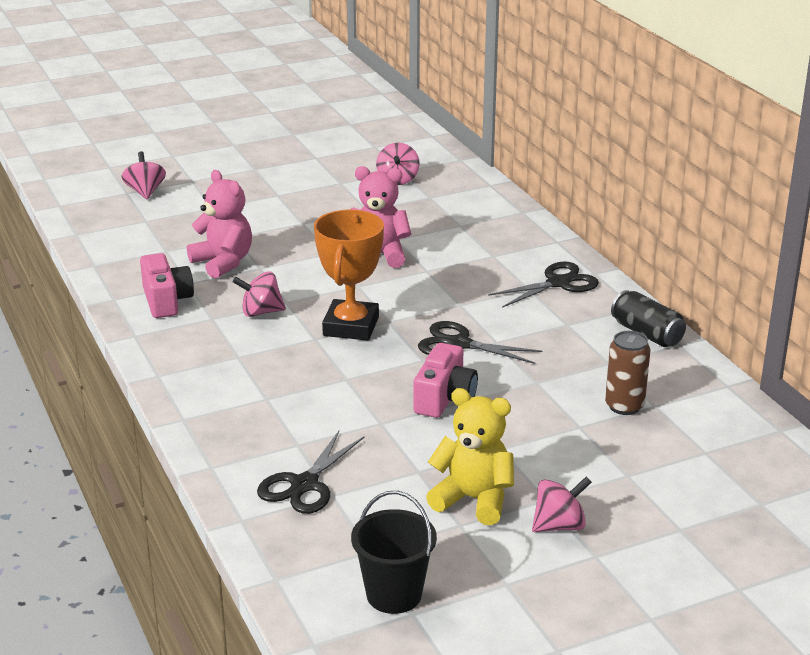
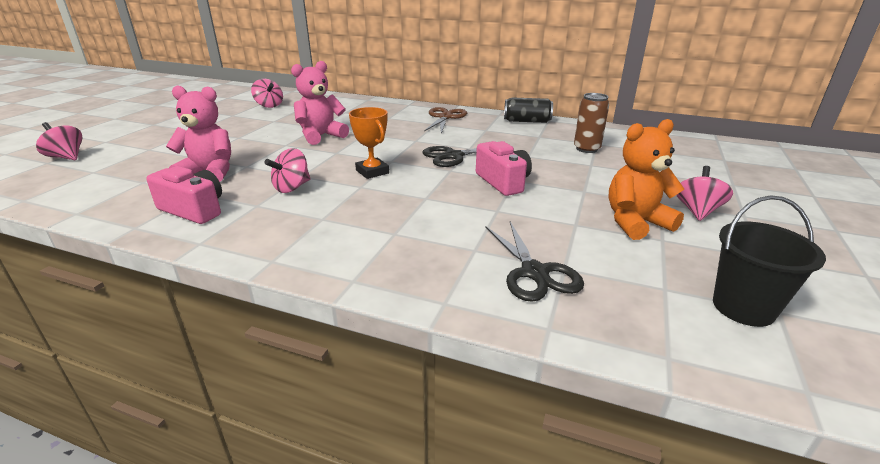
camera: 45 degrees left, 0 degrees up
orange trophy [314,210,384,340] -> orange trophy [349,107,389,179], size x0.64
yellow teddy bear [426,388,514,525] -> orange teddy bear [608,119,684,240]
black scissors [488,261,599,308] -> brown scissors [424,107,467,134]

